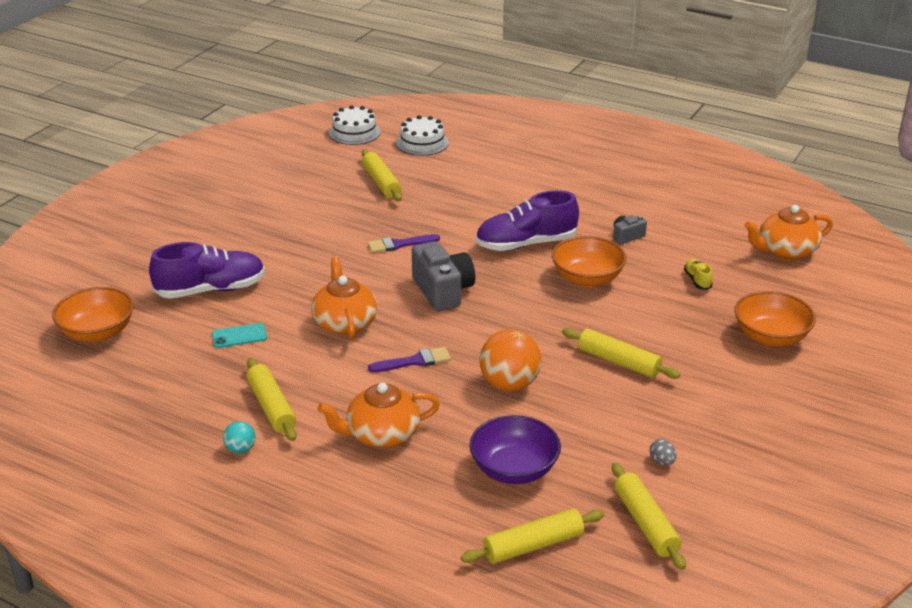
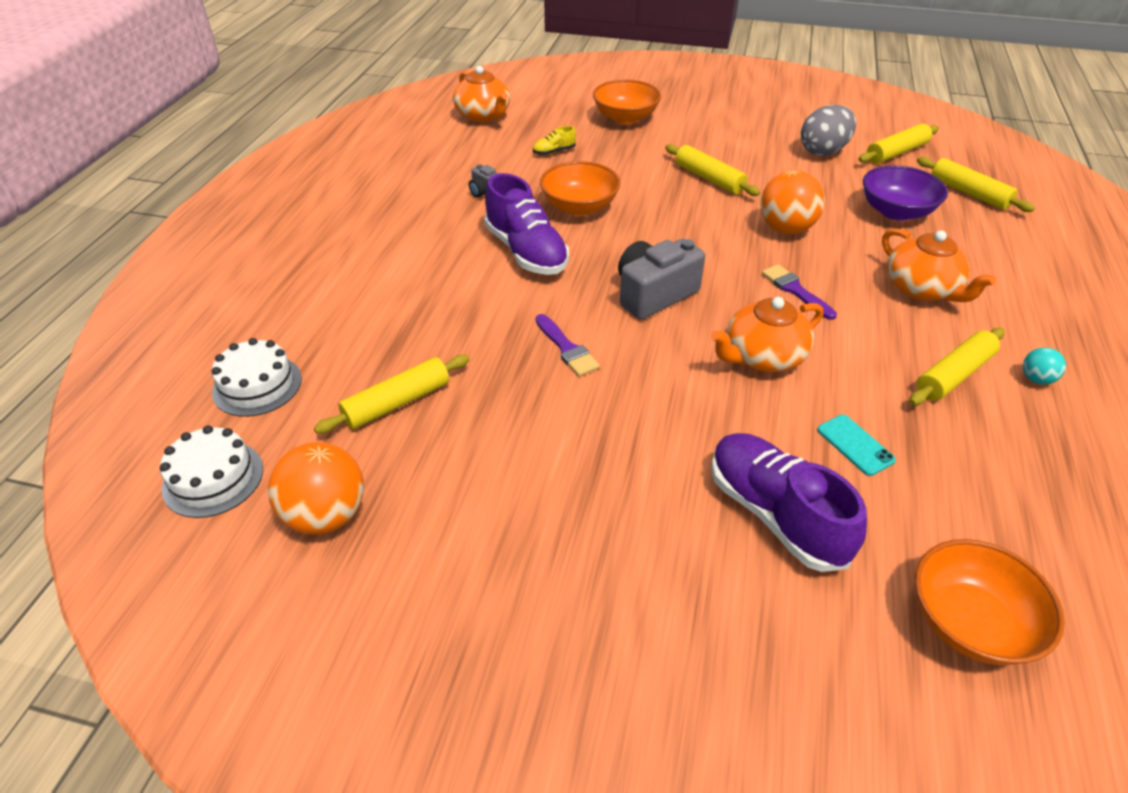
camera: 105 degrees left, 10 degrees up
yellow rolling pin [562,328,681,379] -> yellow rolling pin turned 60 degrees counterclockwise [665,144,760,196]
grey egg [650,439,676,466] -> grey egg [801,105,857,156], size x2.37
none -> orange ball [268,442,364,535]

